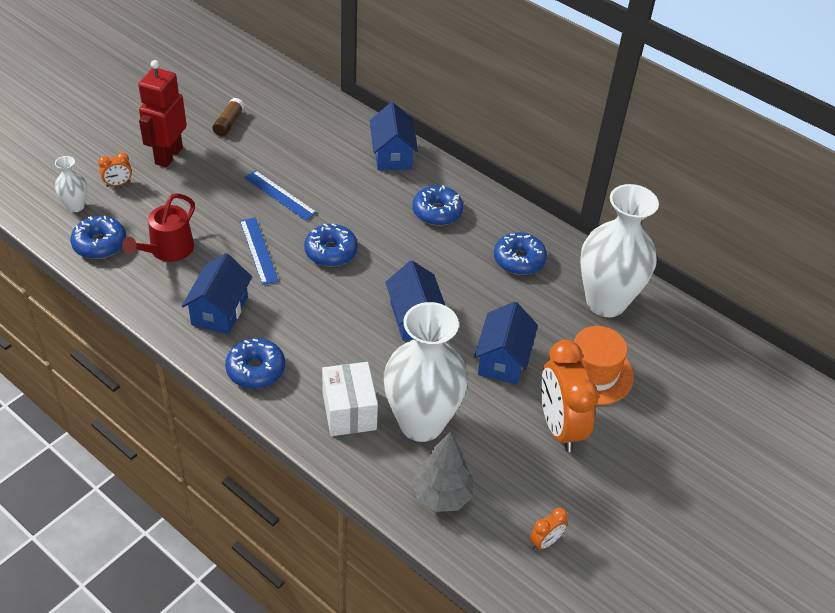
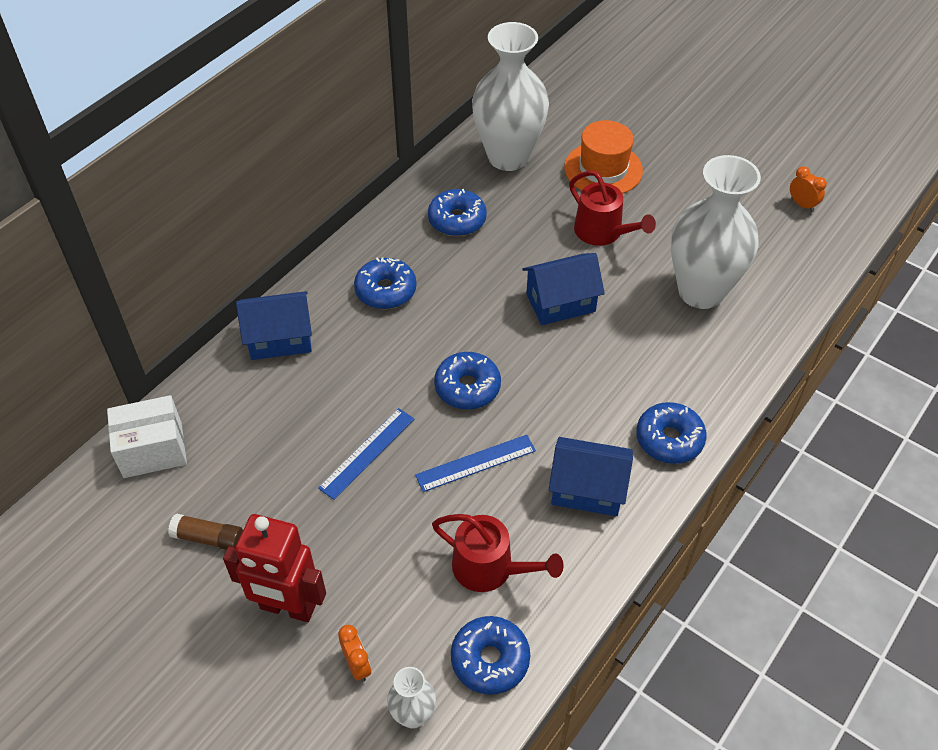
camera: 90 degrees left, 5 degrees up
white box [322,362,378,436] -> white box moved to [107,395,187,478]
grey tree [411,432,474,512] -> none
blue house [474,302,538,384] -> red watering can [569,170,656,246]
orange clock [541,340,599,452] -> none

